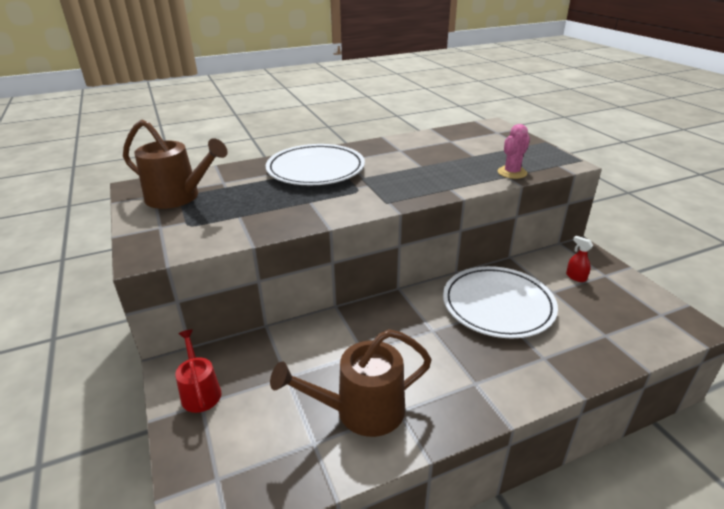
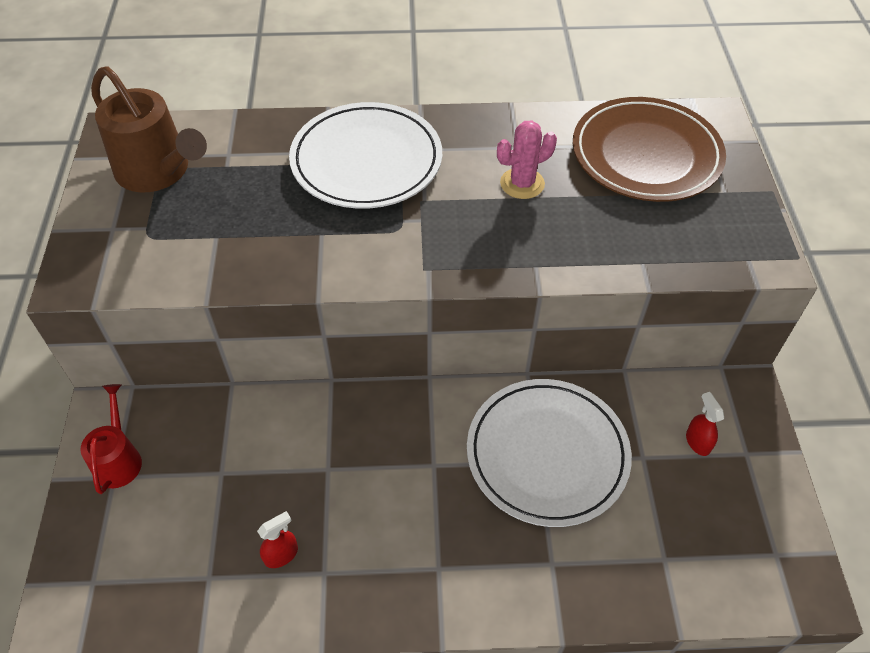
camera: 20 degrees right, 20 degrees up
brown watering can [270,329,432,437] -> red spray bottle [257,511,298,568]
pink cactus [498,124,530,179] -> pink cactus moved to [497,120,557,199]
none -> brown plate [573,97,726,202]

